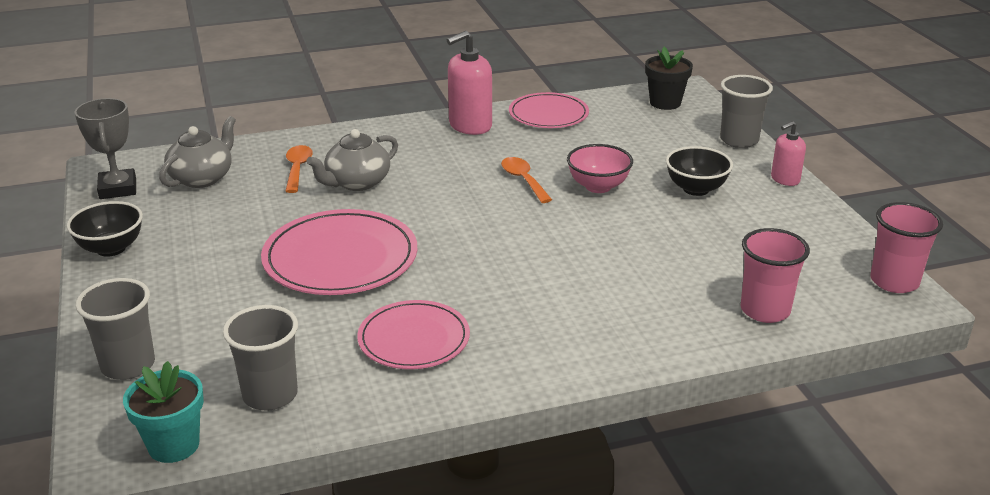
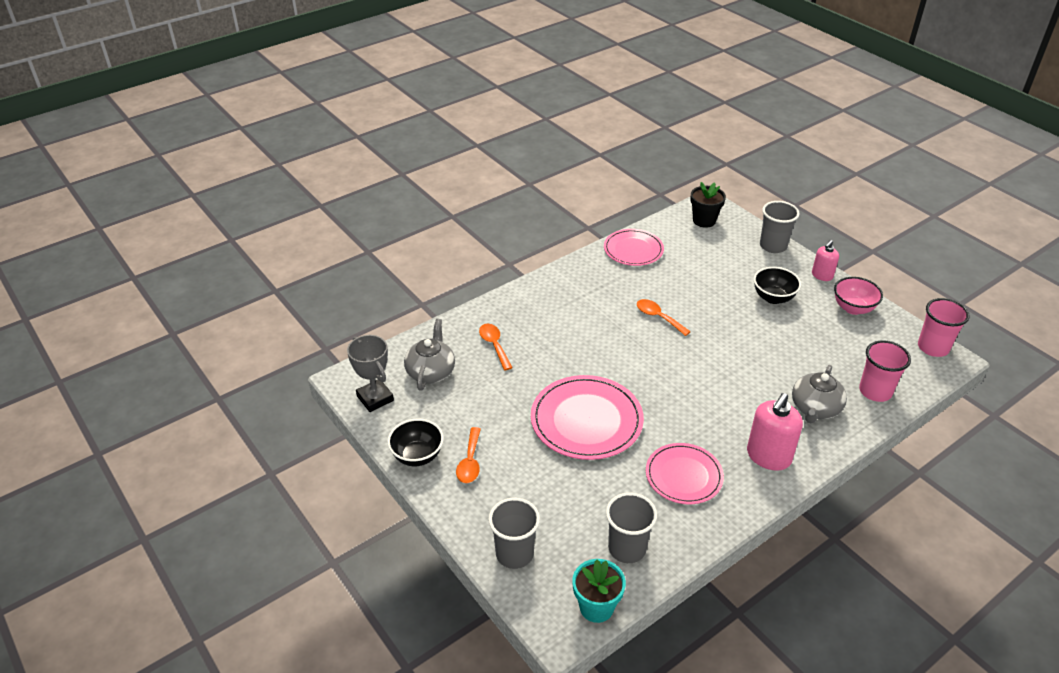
camera: 20 degrees left, 10 degrees up
grey teapot [306,129,398,191] -> grey teapot moved to [792,365,847,423]
pink soap dispenser [447,31,492,135] -> pink soap dispenser moved to [747,393,803,471]
pink bowl [567,144,633,193] -> pink bowl moved to [834,277,883,315]
none -> orange spoon [456,427,481,483]

